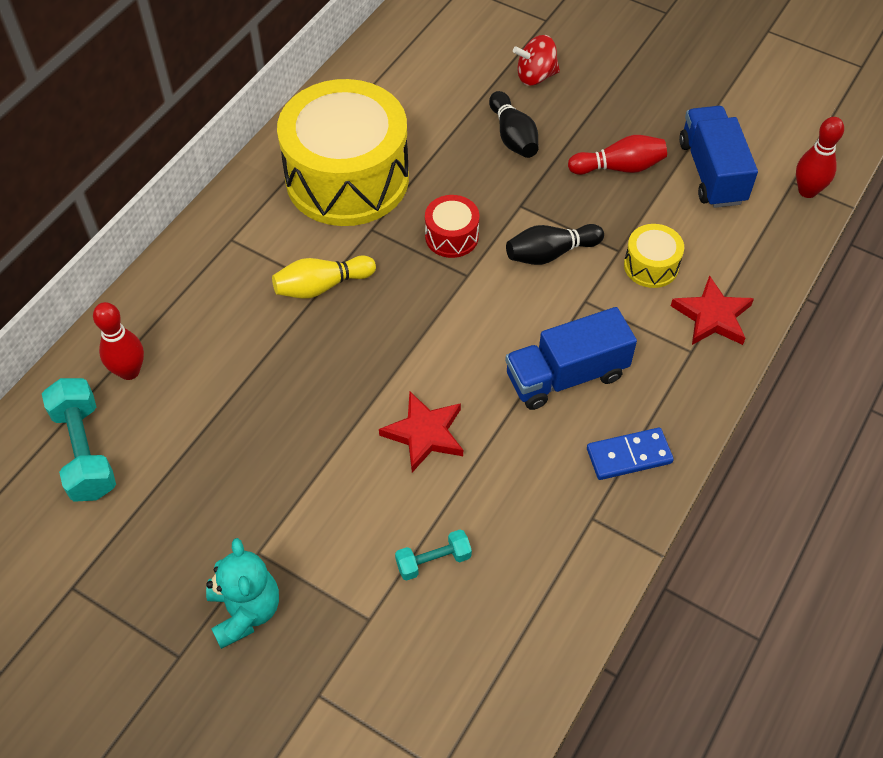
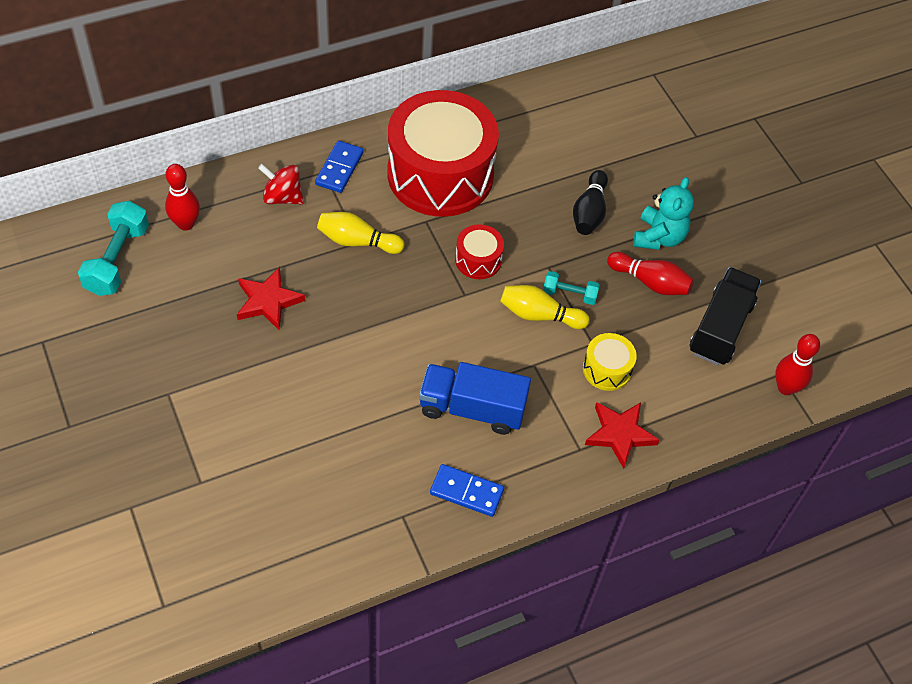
camera: 30 degrees right, 0 degrees up
turquoise teddy bear [206,538,279,649] -> turquoise teddy bear moved to [633,177,694,250]
yellow drum [277,79,409,226] -> red drum [388,90,499,217]
red star [379,392,463,472] -> red star moved to [237,267,305,330]
turquoise dumbbell [395,530,472,581] -> turquoise dumbbell moved to [543,271,600,305]
black bowling pin [506,224,604,265] -> yellow bowling pin [500,285,590,329]
red spinning top [513,35,560,86] -> red spinning top moved to [258,164,304,205]
blue truck [679,106,758,208] -> black truck [690,267,761,365]
none -> blue domino [315,140,364,193]

